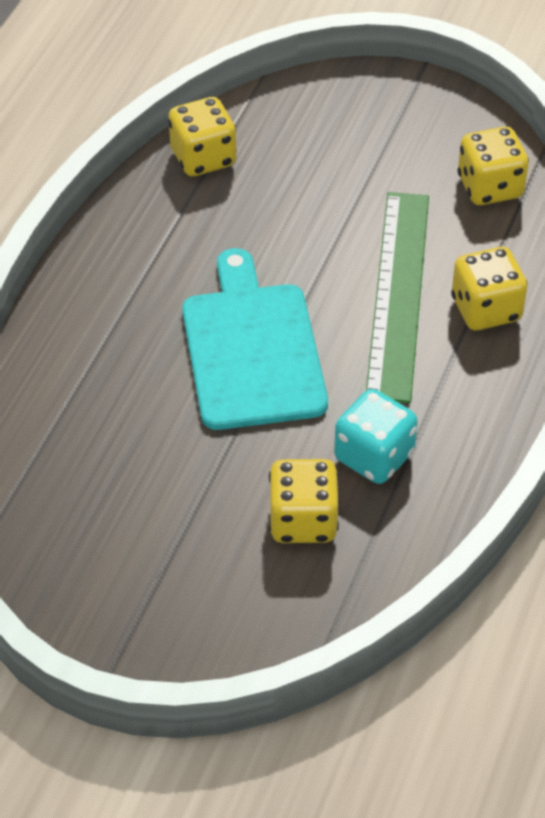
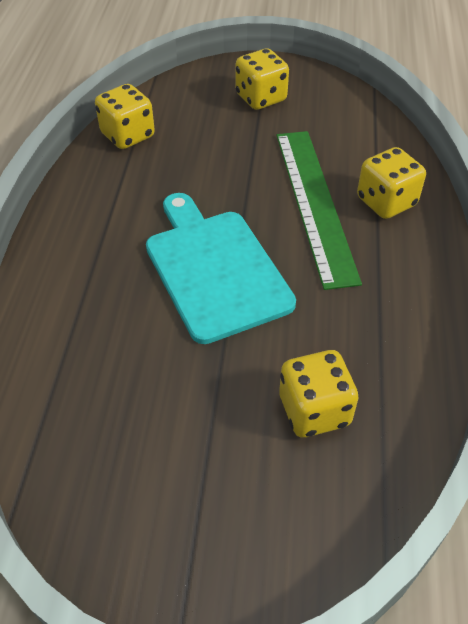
camera: 15 degrees left, 0 degrees up
turquoise dice [334,389,418,484] -> none
yellow dice [458,127,529,205] -> yellow dice moved to [236,49,289,110]

